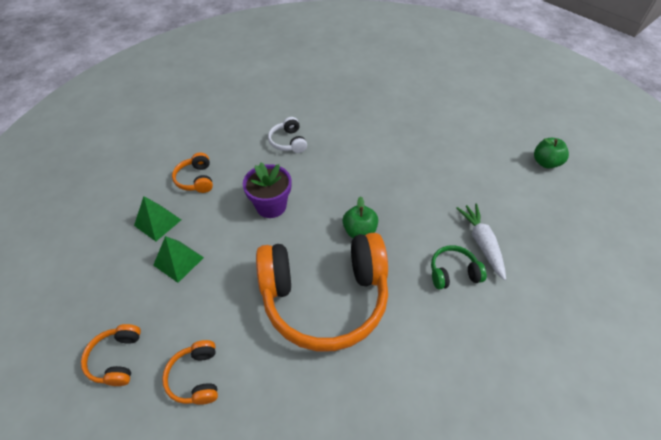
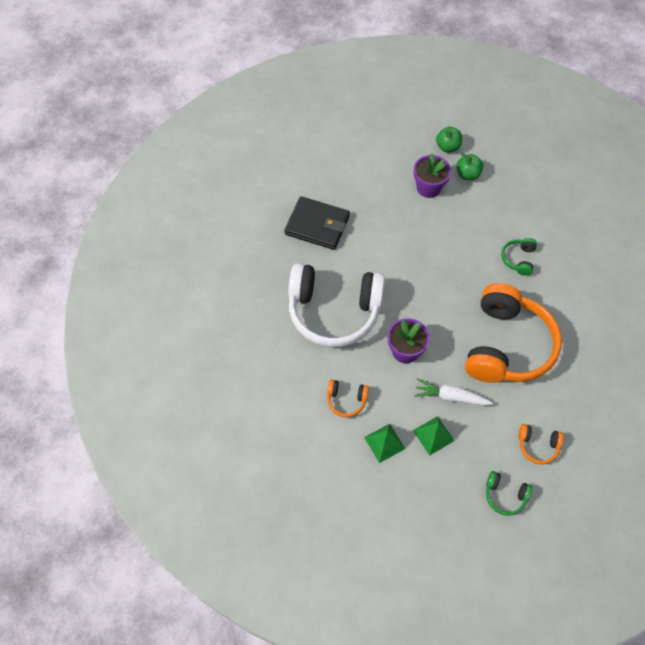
camera: 65 degrees left, 10 degrees up
orange headphones [81,324,141,386] -> green headphones [486,471,532,516]
white headphones [268,117,307,153] -> white headphones [288,263,385,347], size x2.44
green apple [343,196,378,238] -> green apple moved to [456,153,483,180]
white carrot [456,203,506,280] -> white carrot moved to [414,378,493,406]
none -> black wallet [284,196,350,250]
none -> purple flower pot [414,154,451,198]

